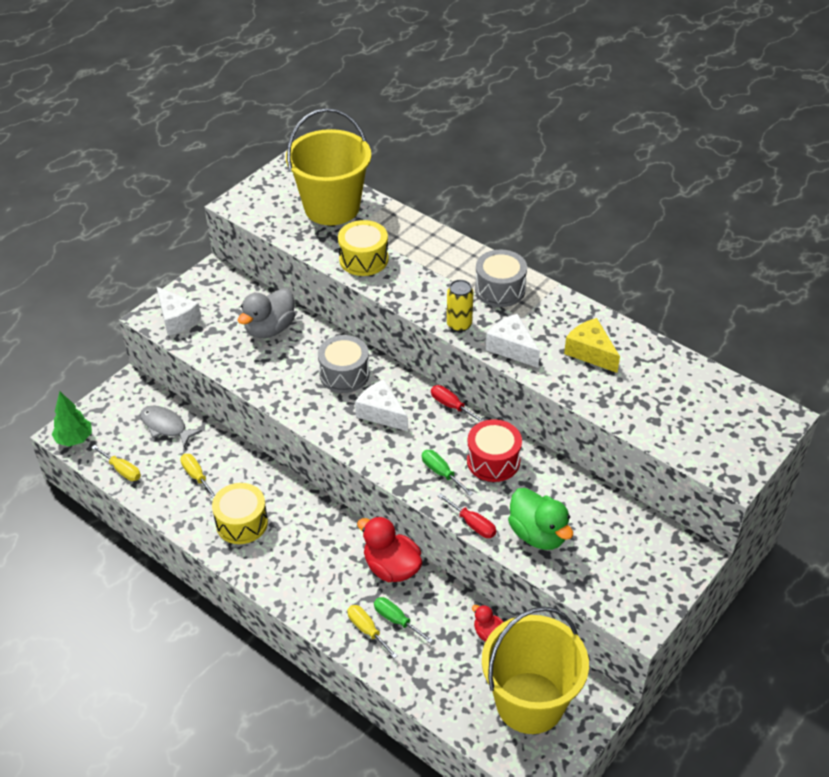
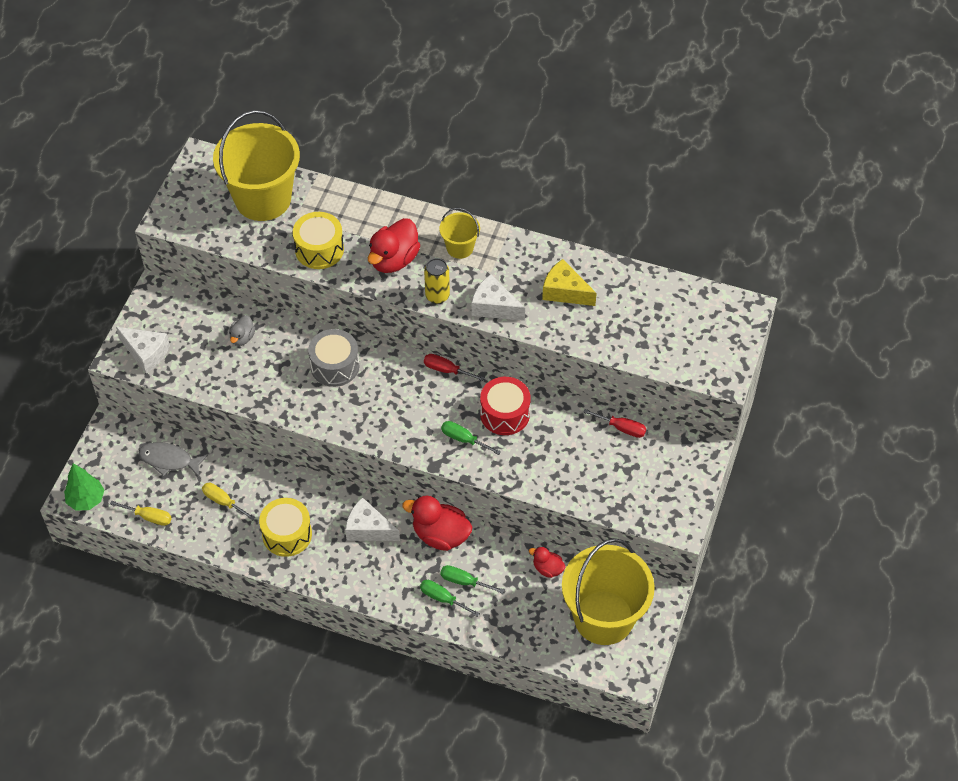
camera: 20 degrees left, 10 degrees up
grey duck [238,288,295,338] -> grey duck [229,315,255,346], size x0.54
yellow screwdriver [348,605,398,658] -> green screwdriver [420,580,480,617]
white cheese [355,379,408,431] -> white cheese moved to [345,497,400,541]
red screwdriver [438,493,496,538] -> red screwdriver moved to [583,409,646,438]
grey drum [475,250,527,307] -> yellow bucket [439,208,480,259]
green duck [508,488,573,550] -> none
none -> red duck [368,218,420,273]

